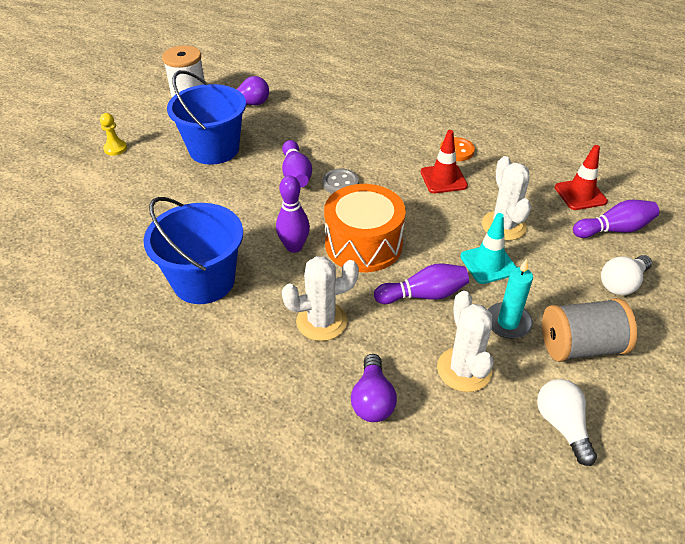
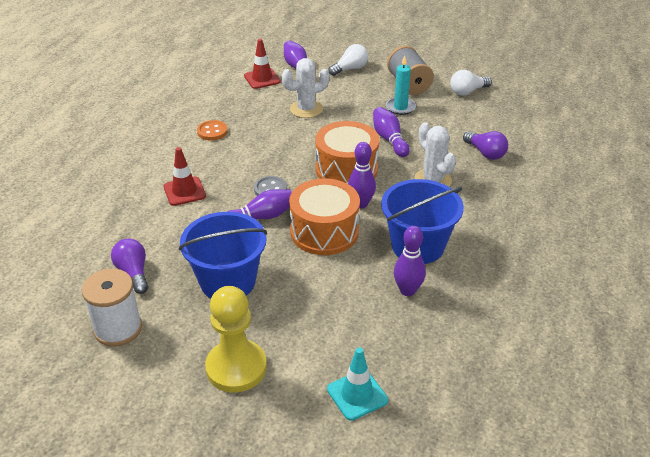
camera: 100 degrees left, 5 degrees down
yellow pawn [100,113,127,156] -> yellow pawn [205,286,267,393], size x2.18
purple light bulb [351,354,397,422] -> purple light bulb turned 60 degrees clockwise [463,131,508,160]
red traffic cone [421,130,468,193] -> red traffic cone moved to [164,147,206,206]
white cactus [437,291,494,392] -> none
turquoise traffic cone [460,213,517,284] -> turquoise traffic cone moved to [327,347,388,421]
white light bulb [601,255,652,295] -> white light bulb turned 75 degrees counterclockwise [328,44,368,76]
none -> orange drum [289,178,360,255]
none -> purple bowling pin [394,226,426,296]

